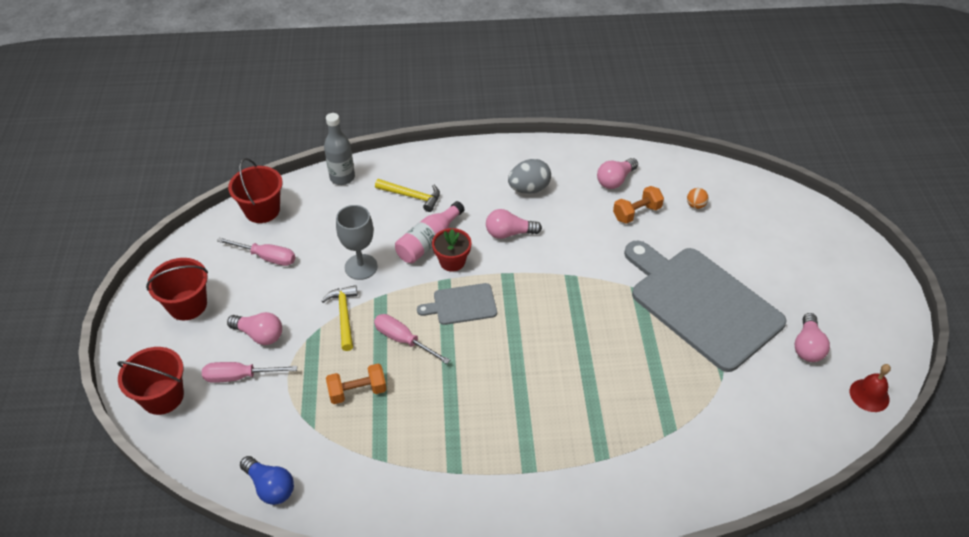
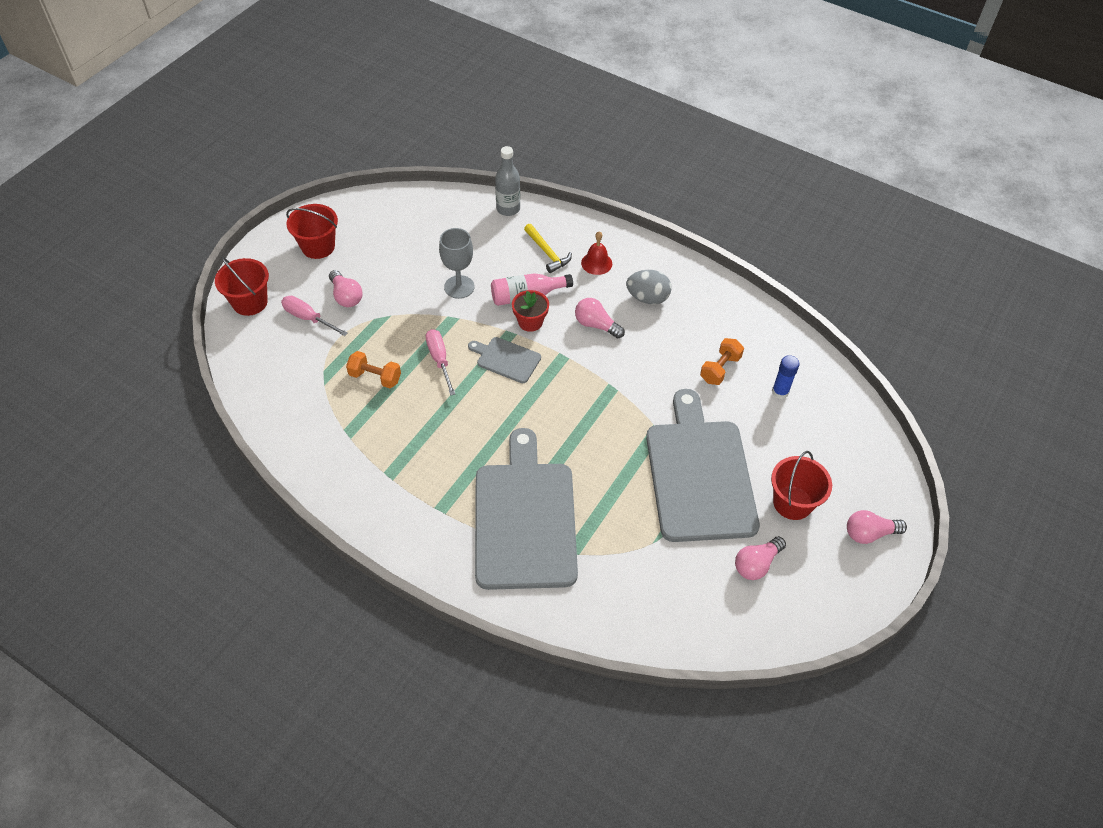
camera: 35 degrees right, 5 degrees up
pink screwdriver [217,237,295,266] -> none
red bucket [228,158,283,223] -> red bucket moved to [771,451,832,520]
blue light bulb [240,456,294,505] -> none
yellow hammer [322,285,358,351] -> none
pink light bulb [597,158,638,189] -> pink light bulb moved to [847,510,907,544]
orange dumbbell [613,186,664,224] -> orange dumbbell turned 60 degrees counterclockwise [700,338,744,385]
orange ball [687,188,709,209] -> blue glue stick [772,355,799,399]
red bell [850,364,891,412] -> red bell moved to [581,231,612,275]
none -> grey cutting board [475,428,578,590]

